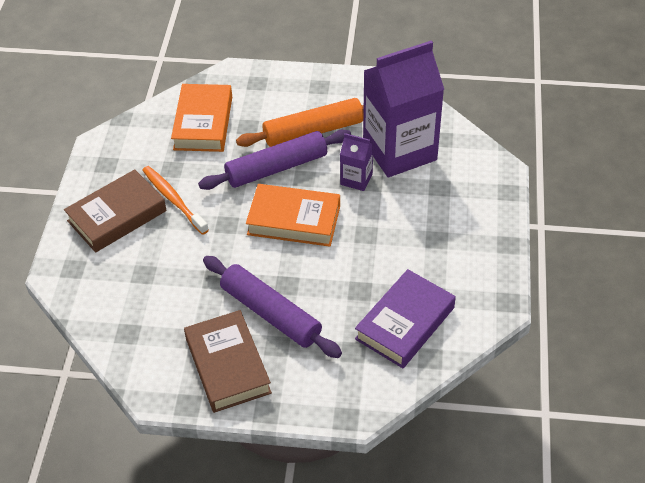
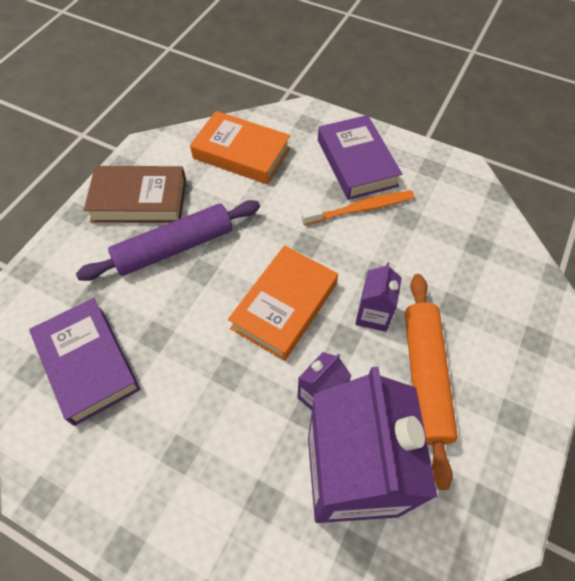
camera: 110 degrees right, 10 degrees up
brown book [64,169,167,252] -> purple book [318,115,402,200]
orange book [171,84,232,152] -> orange book moved to [190,111,290,184]
purple rolling pin [198,130,351,190] -> purple carton [355,262,402,332]

